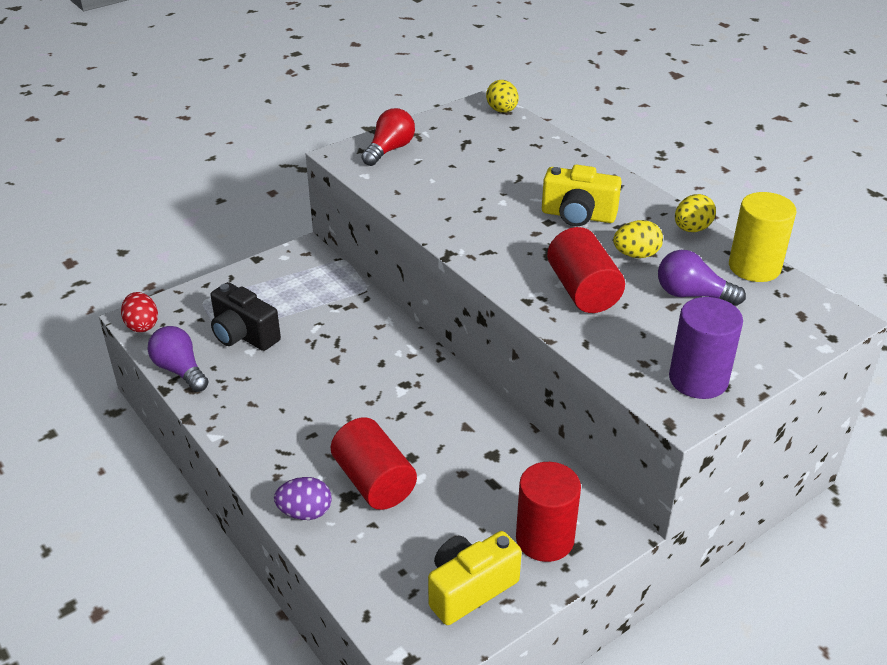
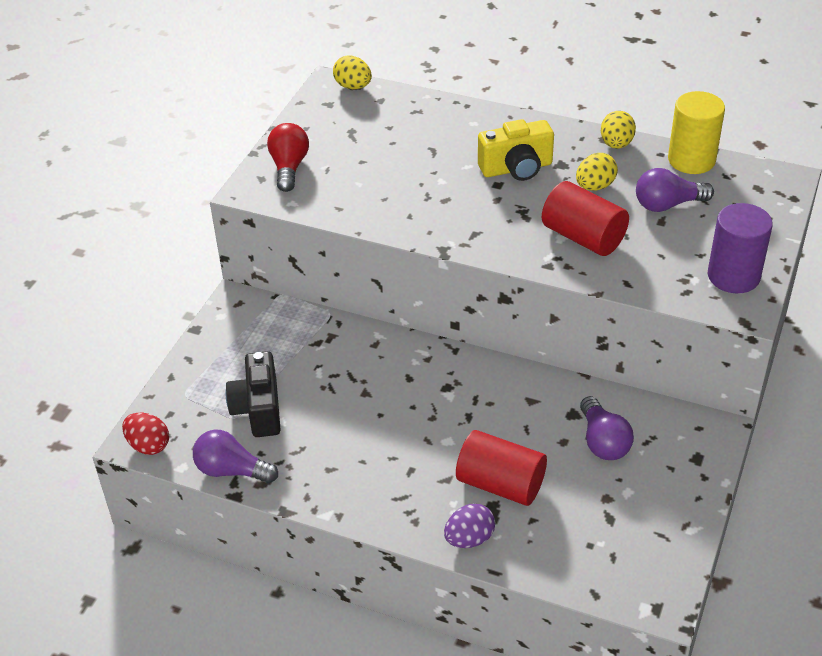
camera: 30 degrees left, 5 degrees up
black camera [210,282,281,351] -> black camera turned 75 degrees clockwise [226,351,281,437]
yellow camera [428,531,522,625] -> none
red cylinder [516,462,581,562] -> none
none -> purple light bulb [580,396,634,460]

